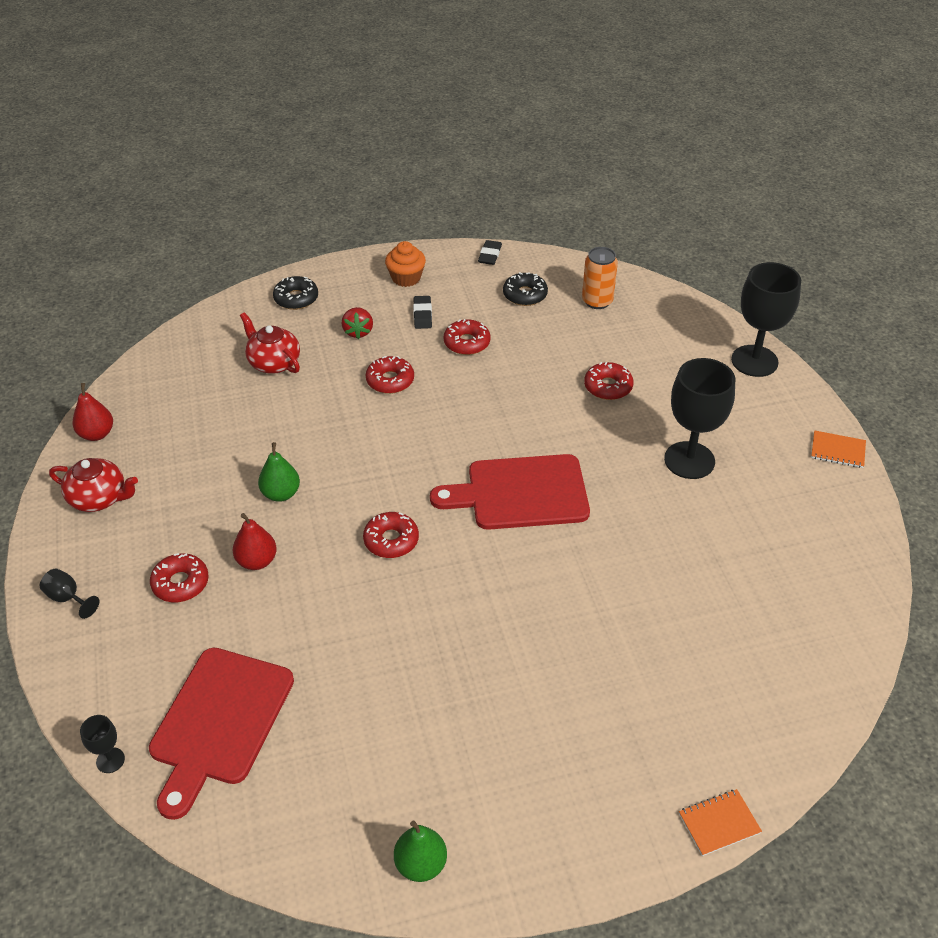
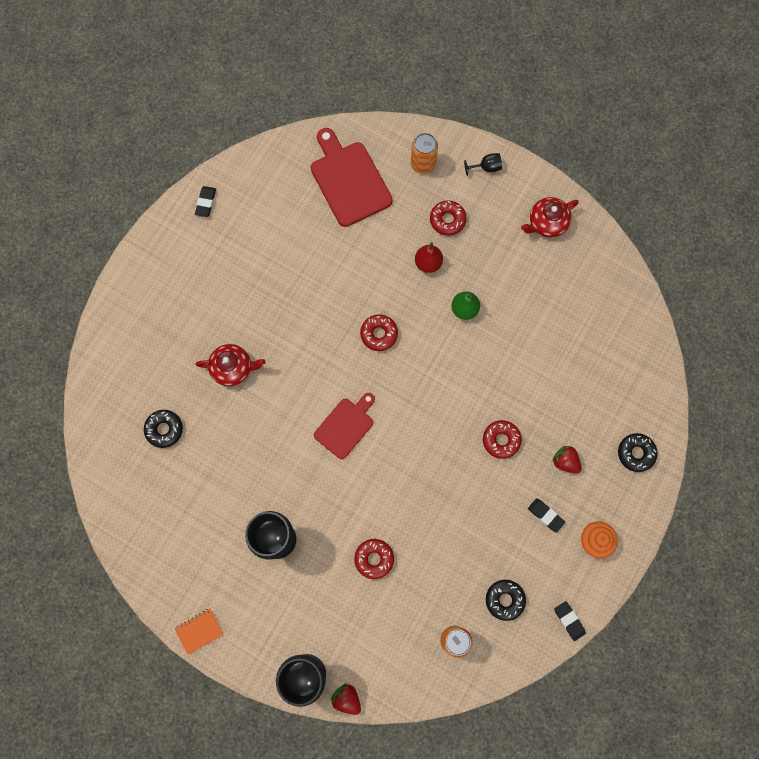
camera: 135 degrees right, 30 degrees up
red pear [72,383,113,441] -> none
black goblet [80,715,125,773] -> none
red teapot [240,312,300,374] -> red teapot moved to [196,344,266,386]
green pear [394,820,447,882] -> black eraser [195,186,216,217]
red cutting board [430,454,590,530] -> red cutting board [314,393,375,459], size x0.64
red donut [444,319,490,355] -> none
orange notebook [679,789,762,856] -> none
none -> black donut [144,410,183,448]
none -> red strawberry [331,683,361,715]
none -> orange can [411,133,438,174]

